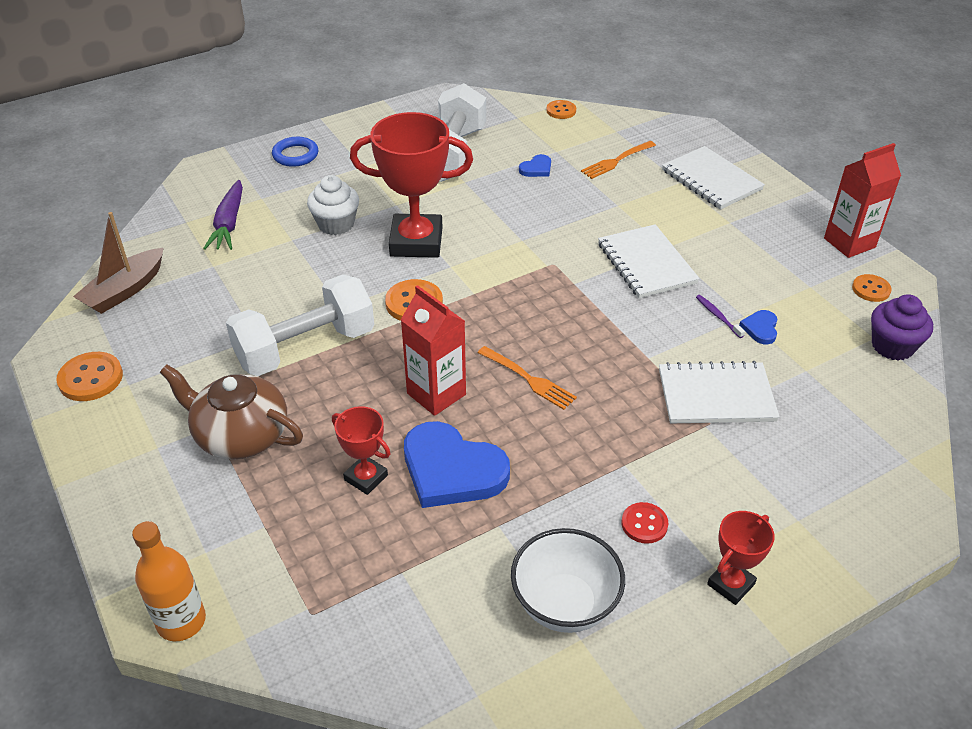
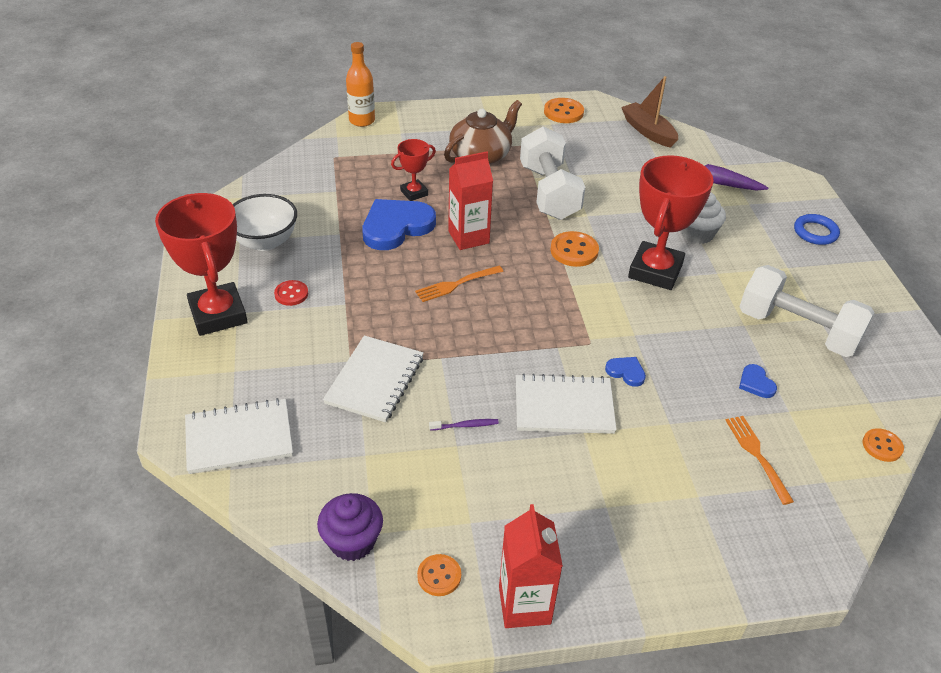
camera: 110 degrees right, 0 degrees up
white notebook [662,146,765,210] -> white notebook moved to [185,398,293,474]
red trophy [707,511,775,605] -> red trophy [155,193,248,336], size x1.98
blue heart [739,310,778,344] -> blue heart moved to [605,357,646,387]

